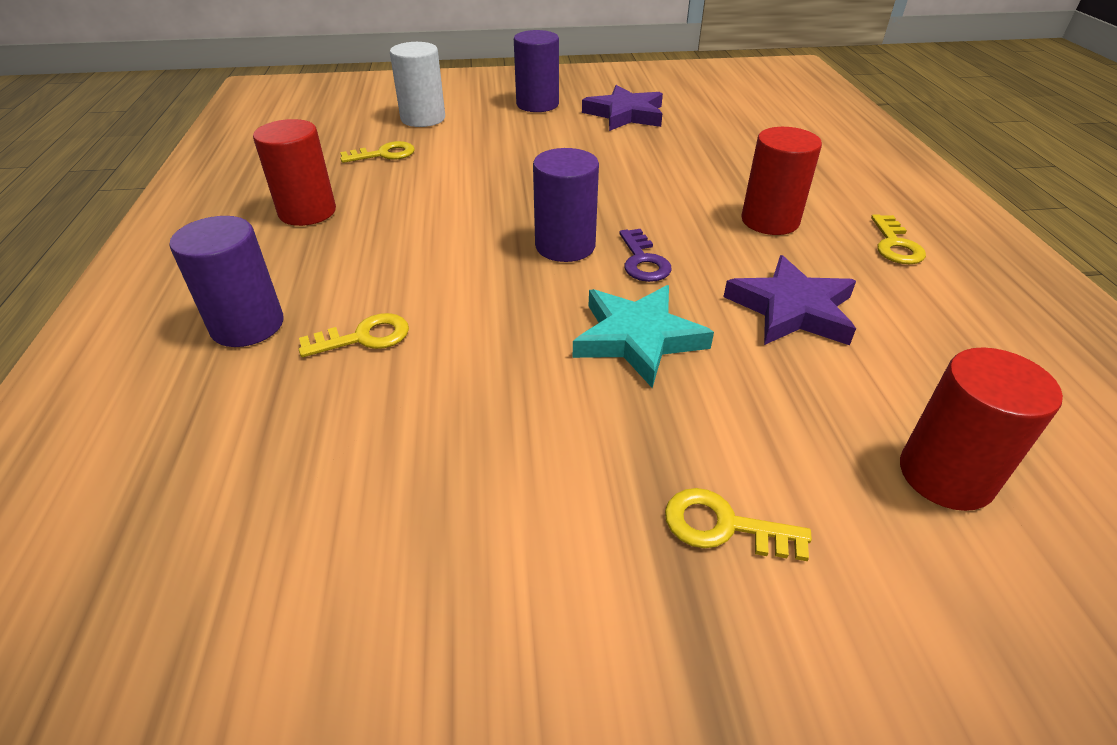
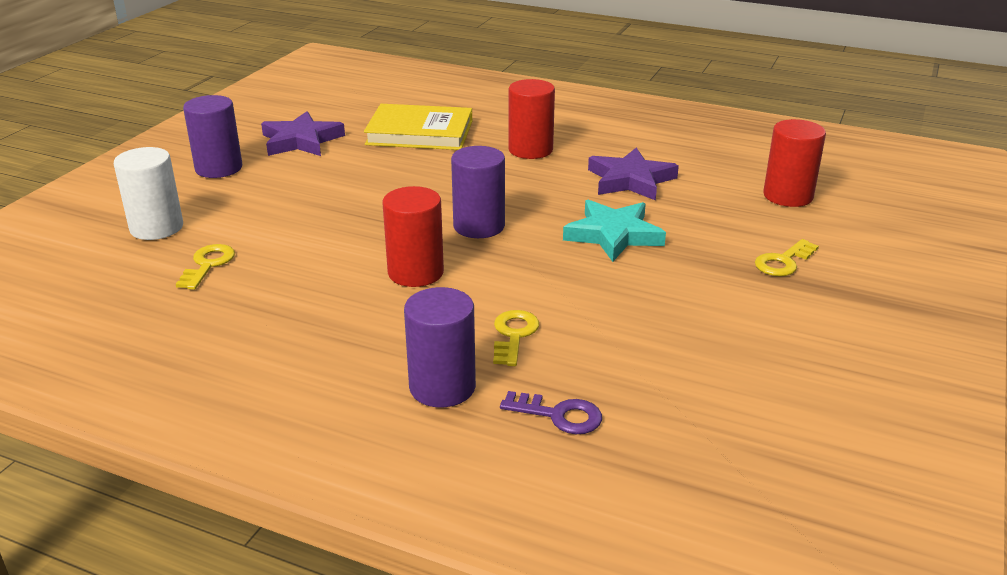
camera: 60 degrees left, 10 degrees down
red cylinder [253,119,336,226] -> red cylinder moved to [383,186,444,287]
purple key [619,229,672,282] -> purple key moved to [500,391,602,434]
yellow key [871,214,926,264] -> none
none -> yellow book [364,104,472,150]

